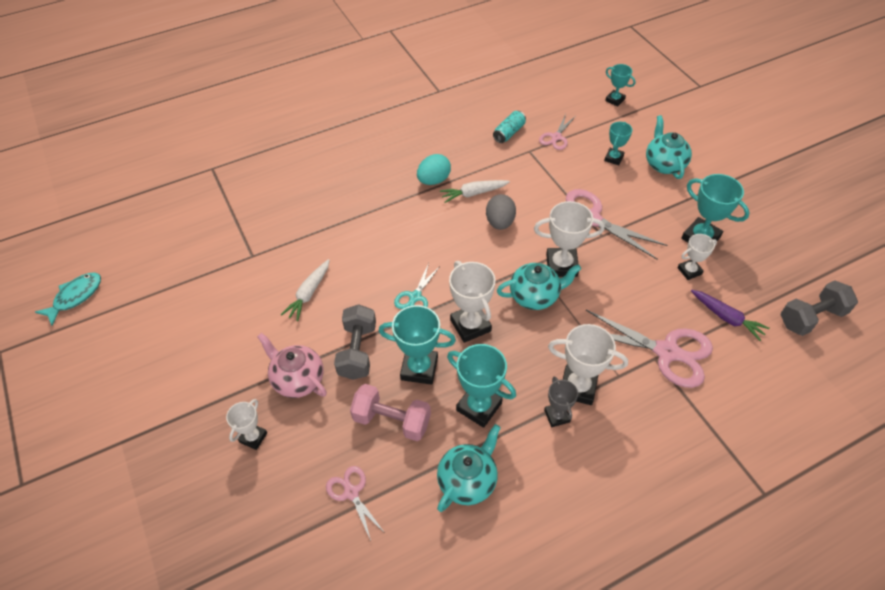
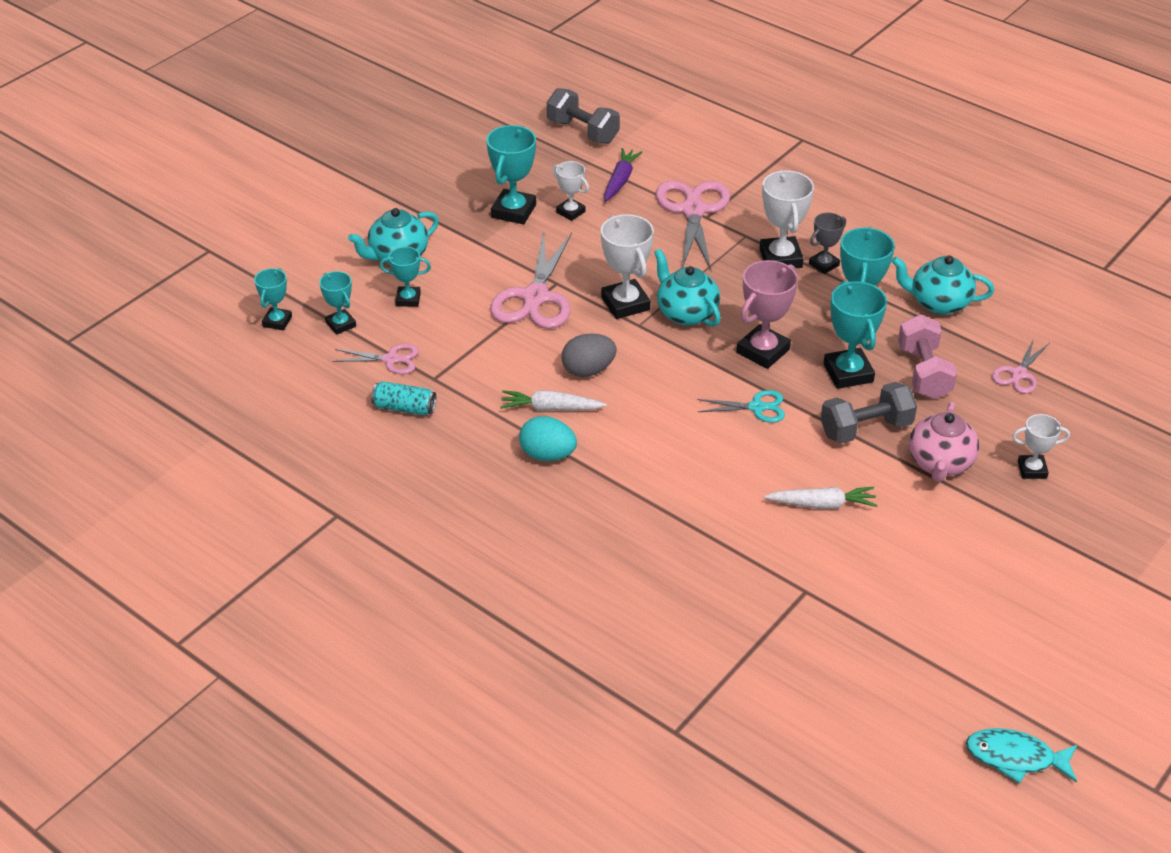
camera: 115 degrees left, 10 degrees down
white carrot [440,180,510,203] -> white carrot turned 135 degrees clockwise [500,390,606,411]
white trophy [449,261,496,343] -> pink trophy [737,260,798,369]
none -> turquoise trophy [319,271,356,335]

